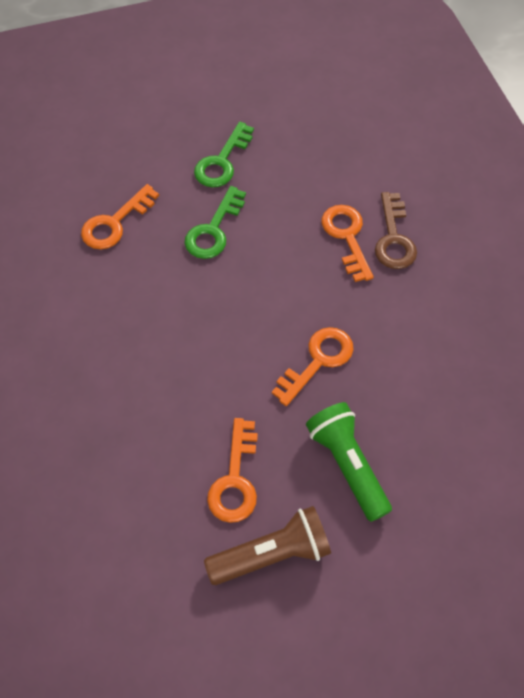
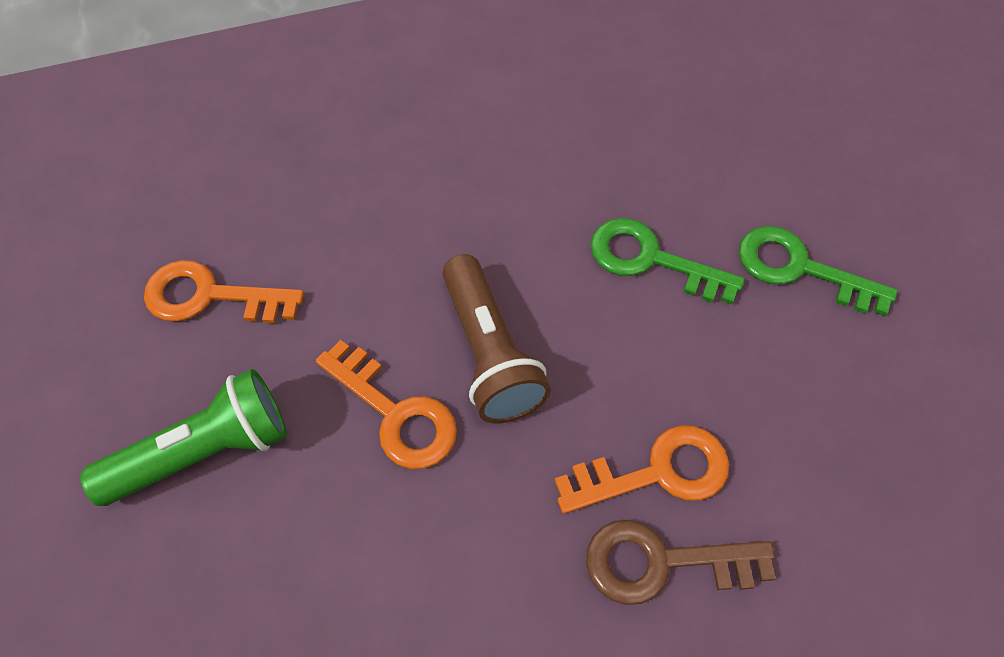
camera: 90 degrees right, 0 degrees up
orange key [81,184,159,249] -> none
brown flashlight [204,506,331,585] -> brown flashlight moved to [443,254,551,423]

